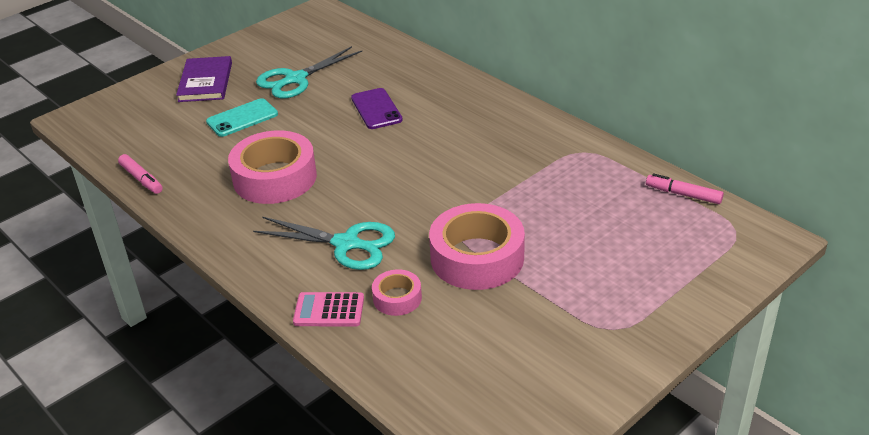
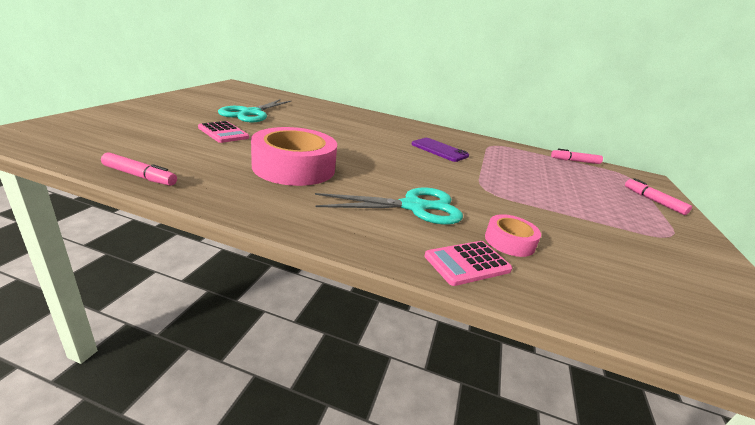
camera: 35 degrees left, 10 degrees down
purple book [176,56,232,102] -> none
turquoise phone [206,98,278,137] -> pink calculator [198,121,249,143]
purple phone [351,88,403,129] -> purple phone moved to [411,138,469,162]
pink tape [429,203,525,290] -> none
none -> pink marker [625,178,692,215]

